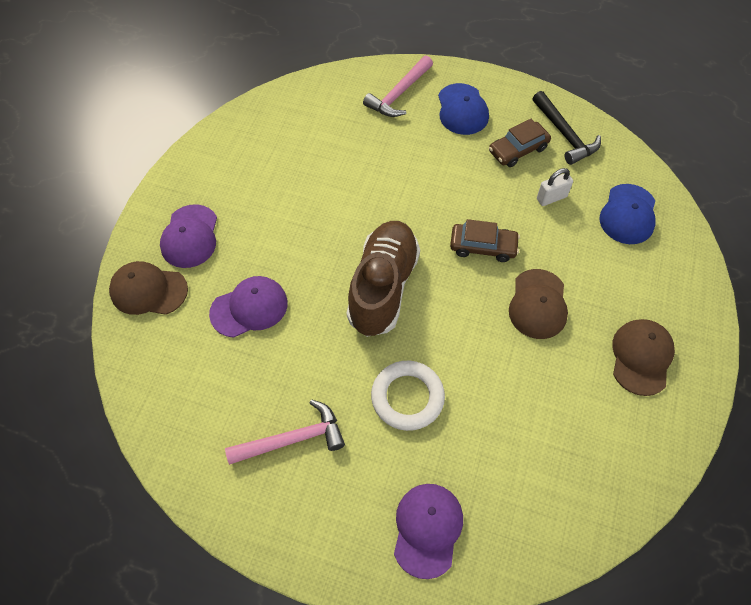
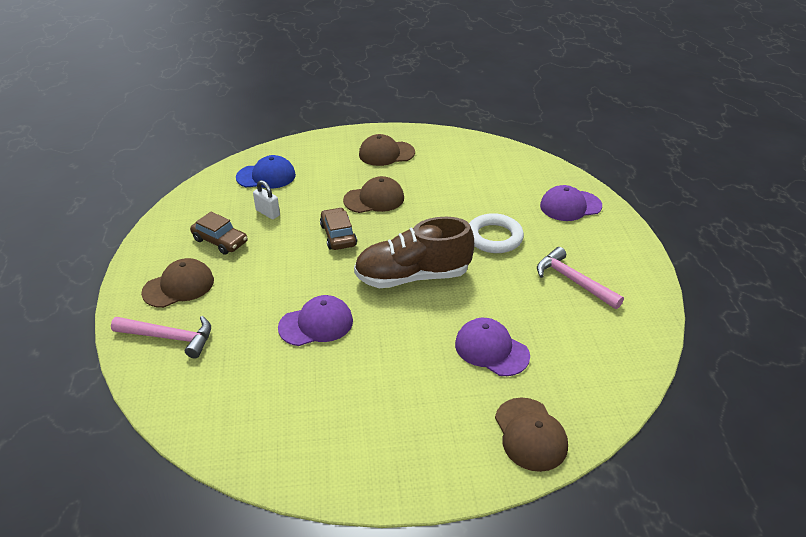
camera: 115 degrees left, 20 degrees down
purple cap [160,204,217,268] -> purple cap moved to [278,295,353,346]
blue cap [438,83,489,135] -> brown cap [141,258,214,308]
black hammer [532,91,601,165] -> none

